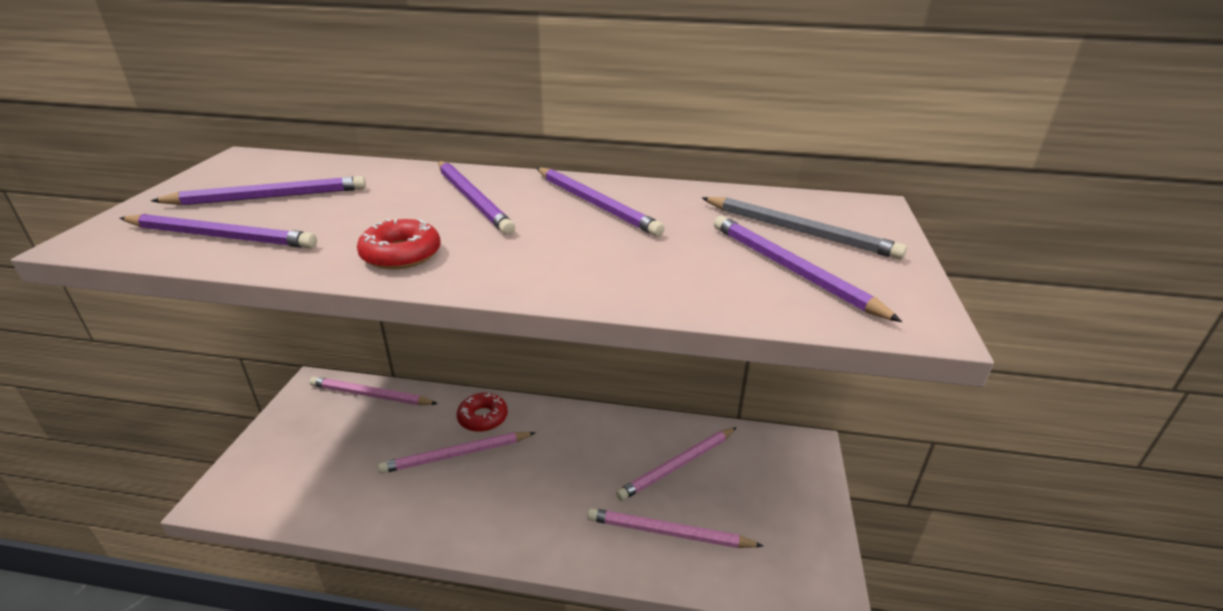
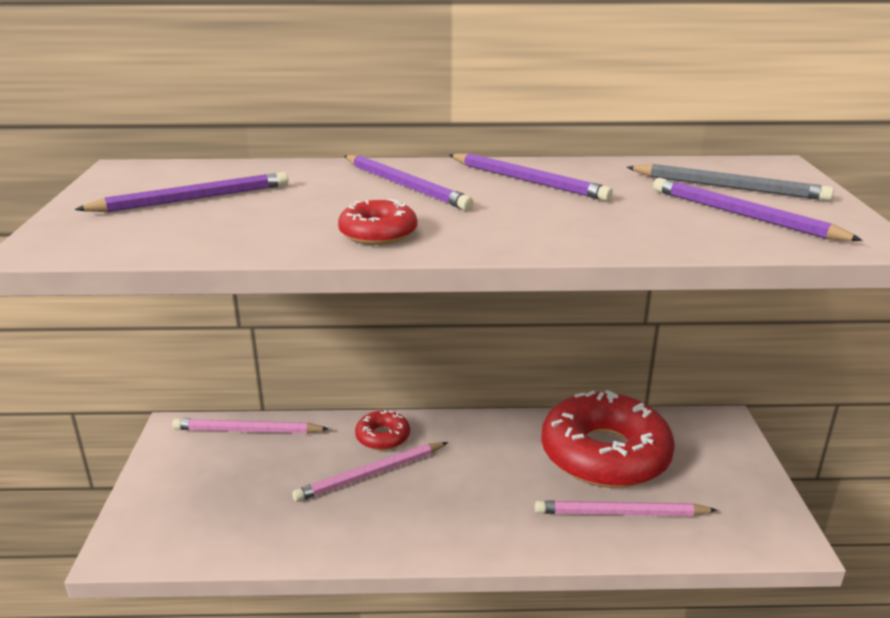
camera: 10 degrees left, 5 degrees down
purple pencil [120,214,317,249] -> none
pink pencil [616,427,737,501] -> red donut [541,390,675,488]

